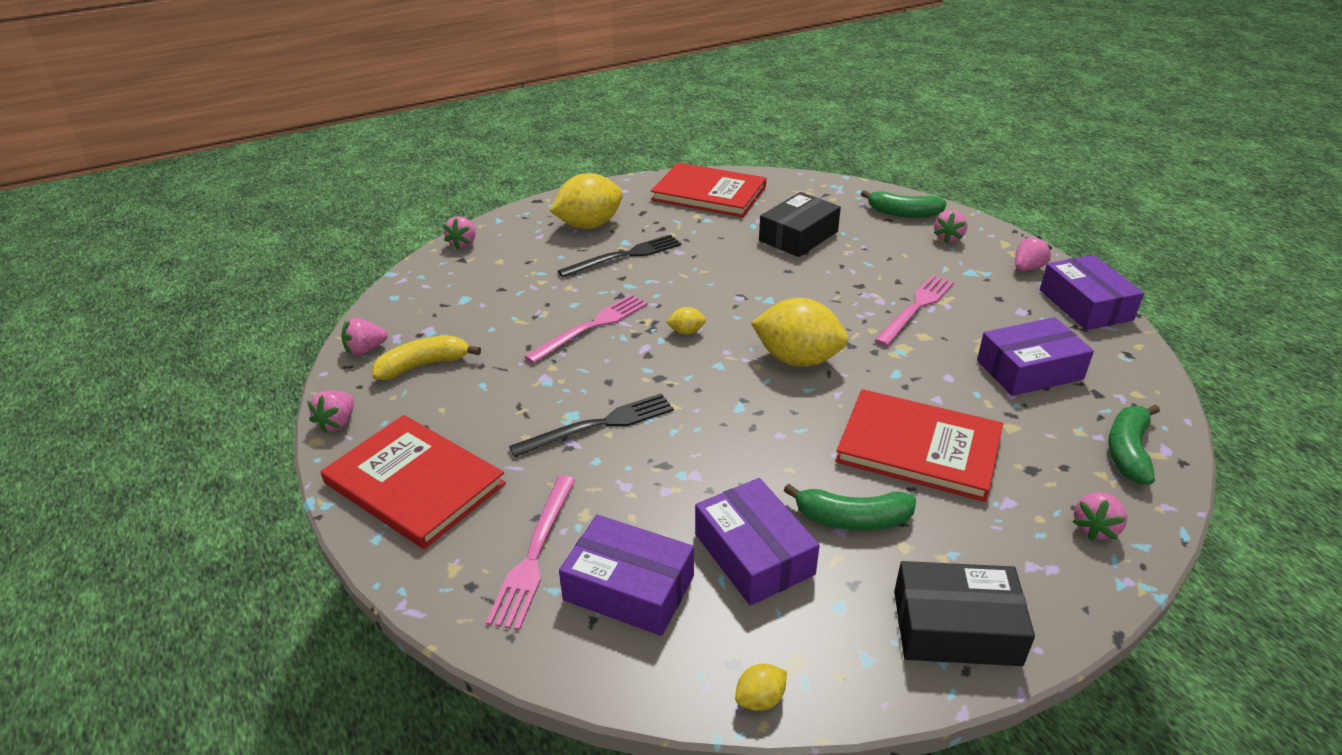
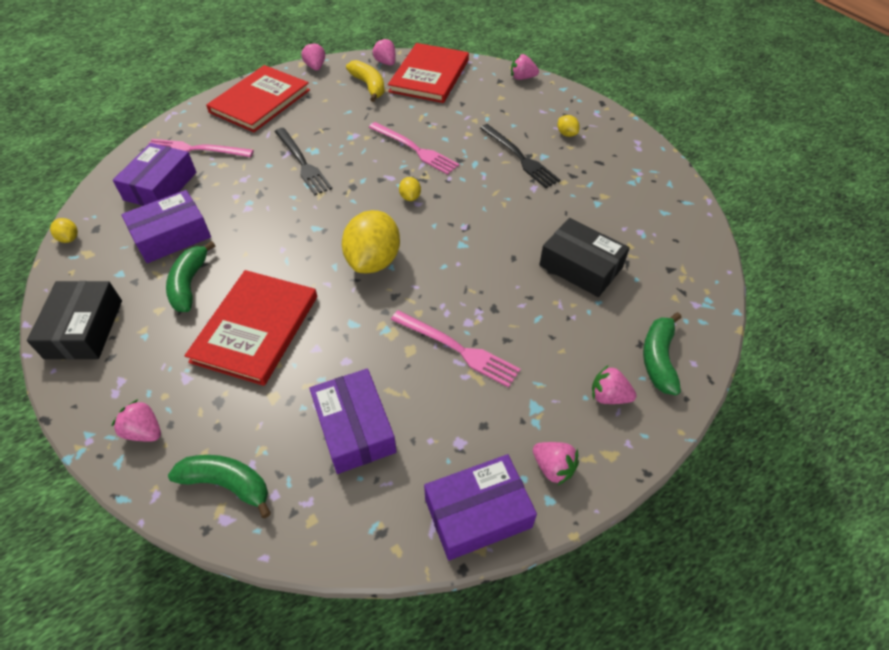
camera: 85 degrees right, 15 degrees up
pink strawberry [307,391,354,433] -> pink strawberry turned 60 degrees clockwise [301,42,325,71]
yellow lemon [550,173,623,229] -> yellow lemon [558,115,580,137], size x0.43
red book [651,163,766,217] -> red book moved to [388,43,469,103]

